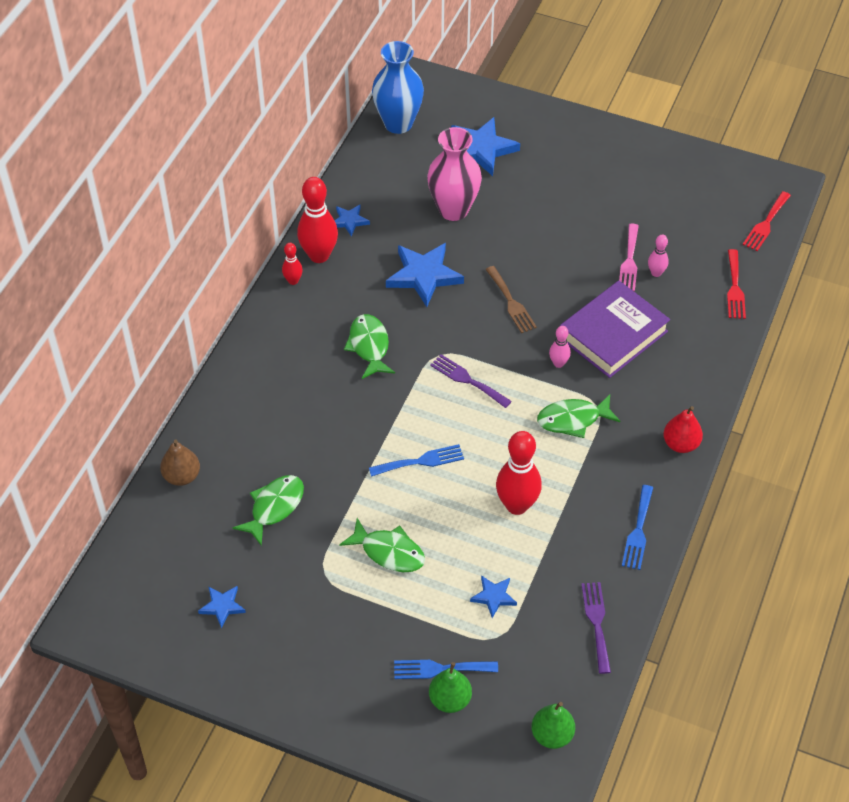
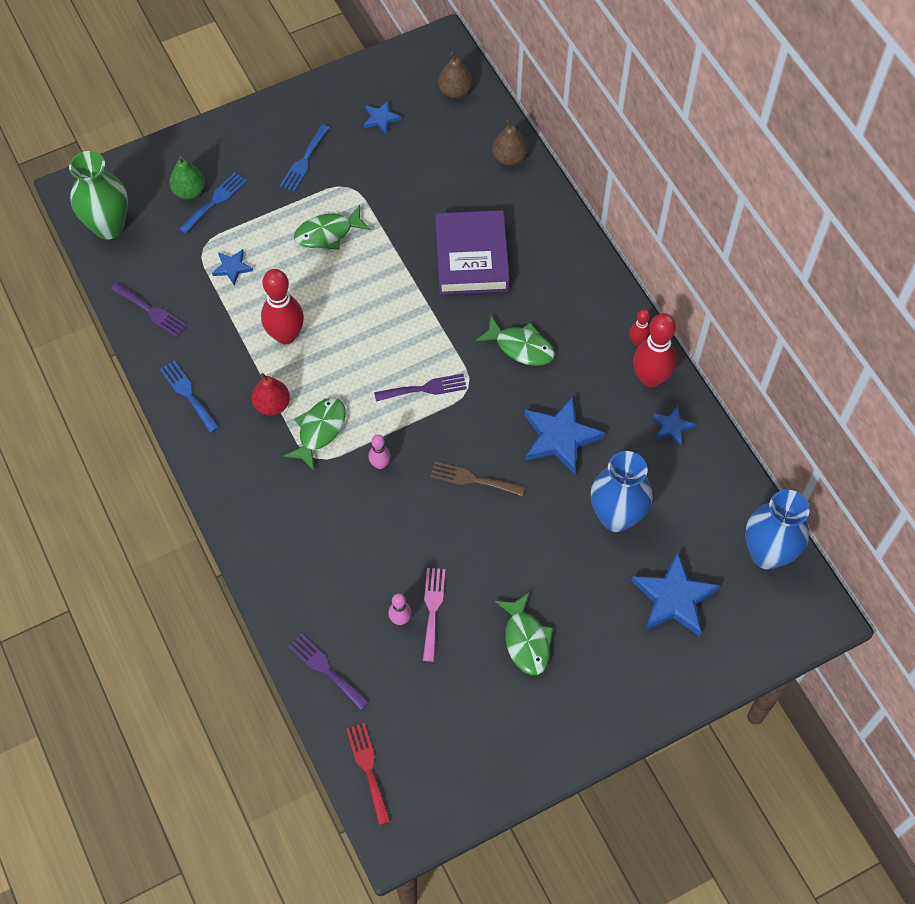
camera: 130 degrees right, 10 degrees up
green fish [233,475,304,546] -> green fish moved to [495,592,553,675]
blue fork [369,444,464,477] -> blue fork moved to [280,124,329,192]
pink vase [427,127,482,221] -> blue vase [591,451,653,532]
green pear [531,702,575,749] -> green vase [69,151,128,239]
purple book [560,281,670,378] -> purple book moved to [435,210,510,294]
pink fork [619,224,639,291] -> pink fork turned 45 degrees clockwise [423,568,445,662]
red pear [663,406,703,453] -> red pear moved to [252,373,290,416]
red fork [727,249,746,319] -> purple fork [288,634,369,710]
none -> brown pear [438,52,472,98]

